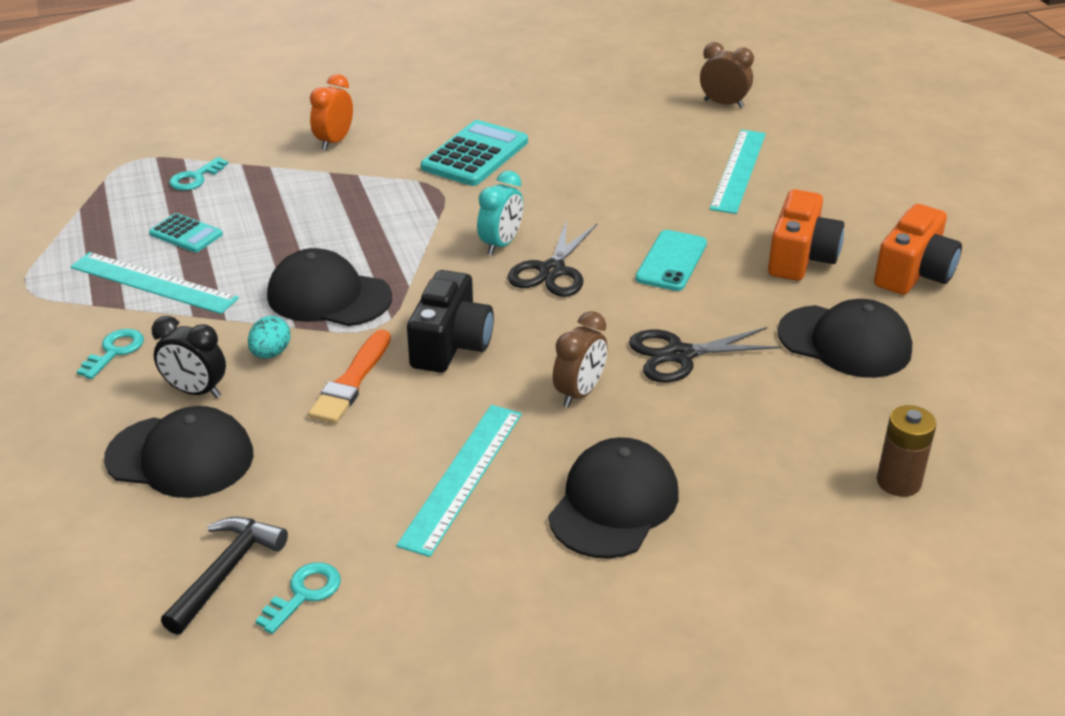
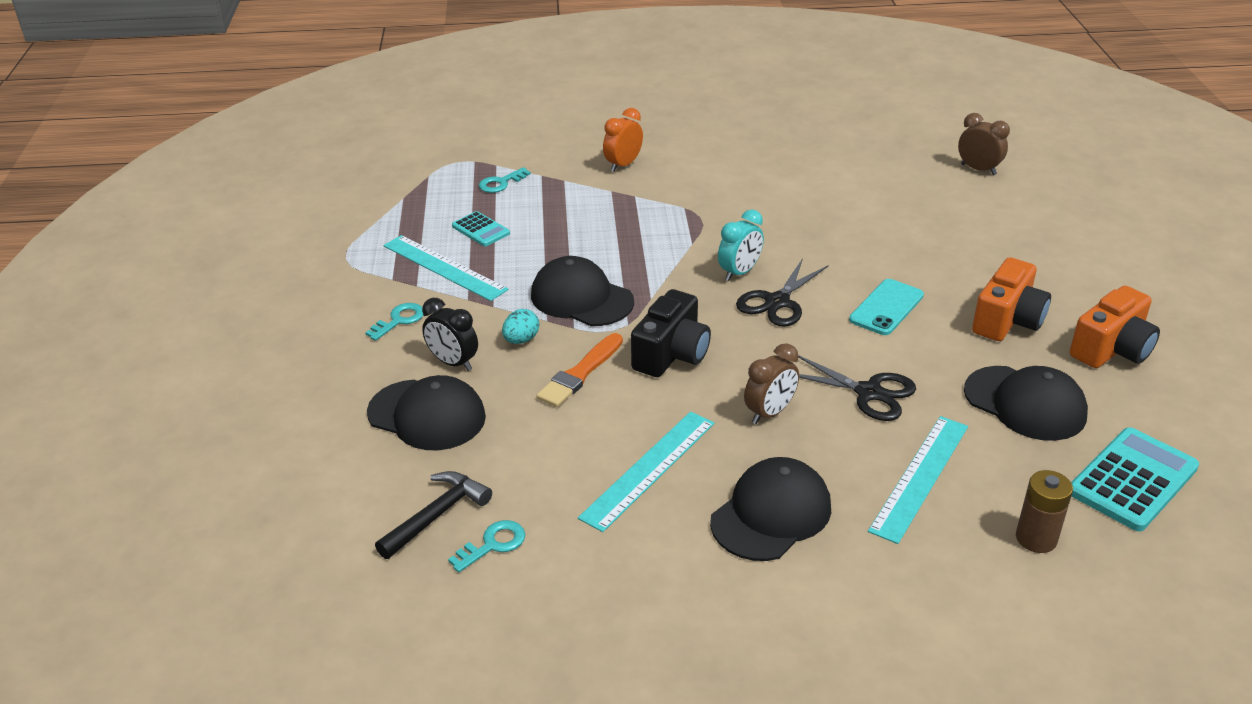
camera: 15 degrees right, 0 degrees up
turquoise calculator [421,120,528,186] -> turquoise calculator moved to [1071,427,1199,532]
black scissors [629,327,781,382] -> black scissors turned 150 degrees counterclockwise [798,355,916,421]
turquoise ruler [710,129,766,214] -> turquoise ruler moved to [868,416,968,544]

